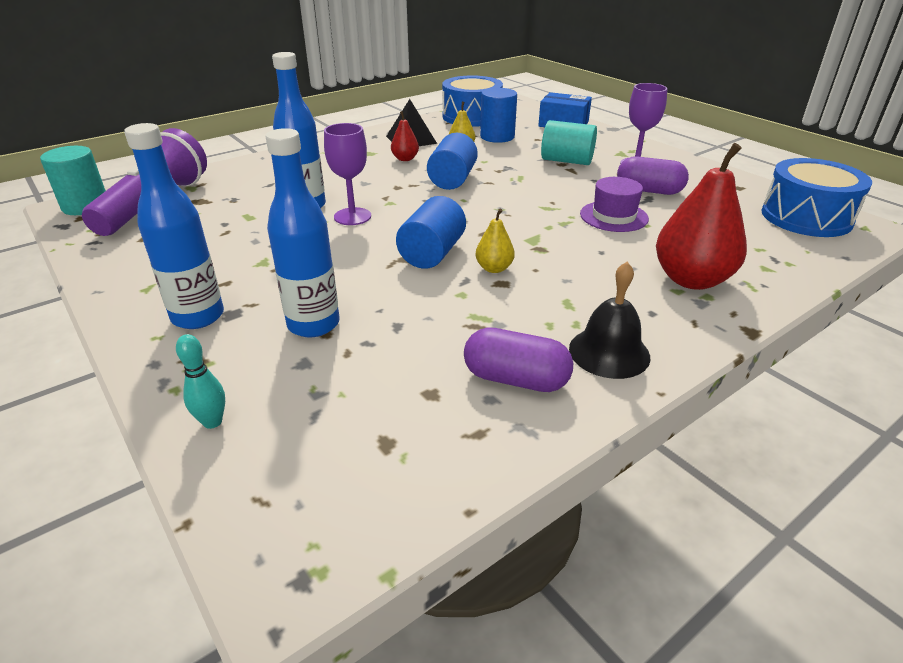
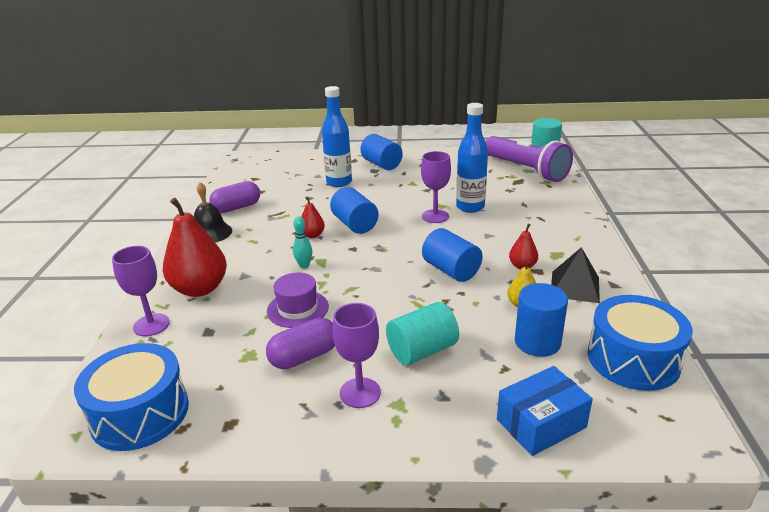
camera: 130 degrees right, 5 degrees down
blue bottle [124,123,224,329] -> blue cylinder [360,134,403,170]
turquoise bowling pin [176,334,225,429] -> turquoise bowling pin moved to [293,216,312,269]
yellow pear [475,209,515,273] -> red pear [301,197,325,238]
none -> purple goblet [112,246,170,336]

